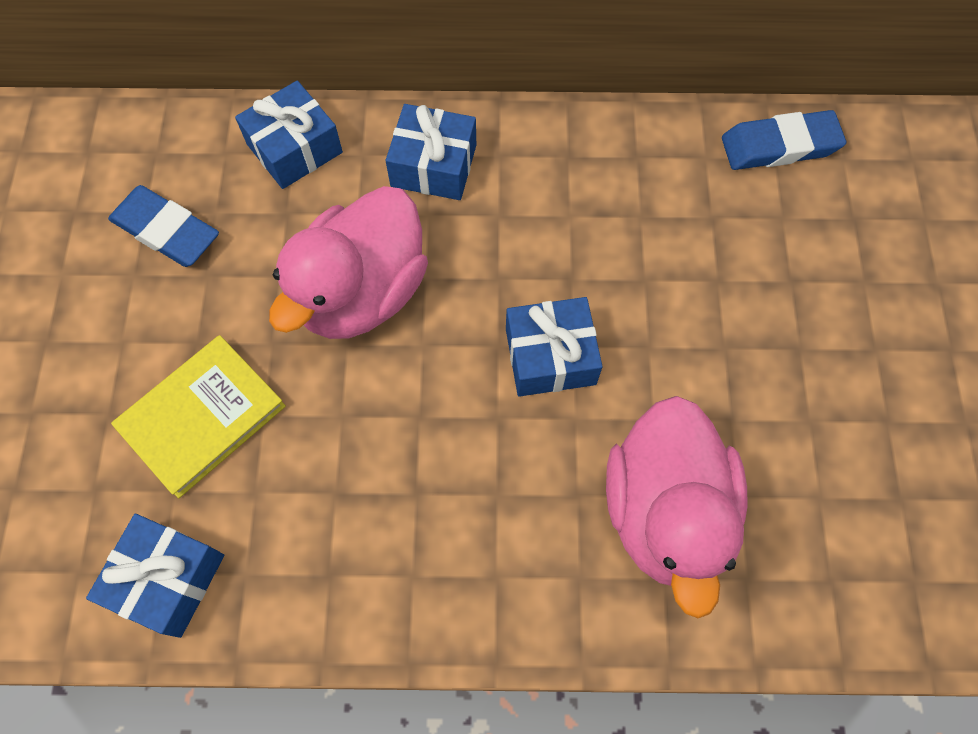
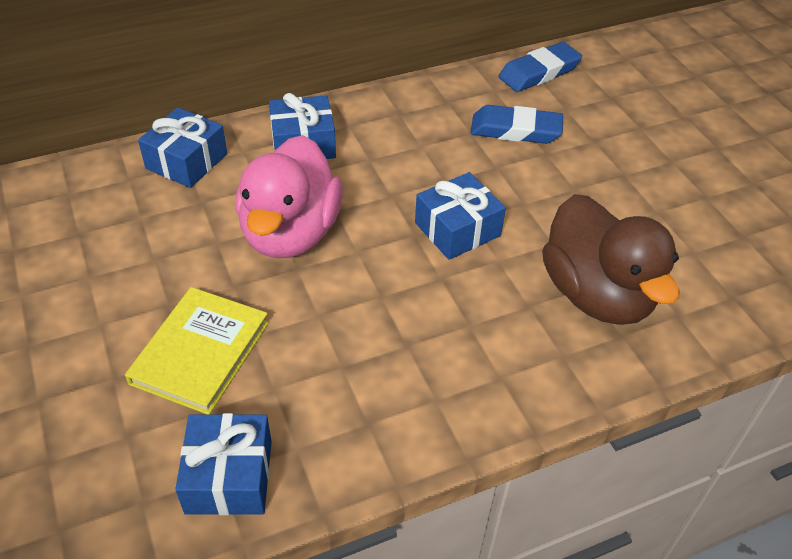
camera: 25 degrees left, 20 degrees down
blue eraser [108,185,219,267] -> blue eraser moved to [470,105,563,144]
pink duck [606,396,748,618] -> brown duck [542,194,680,325]

